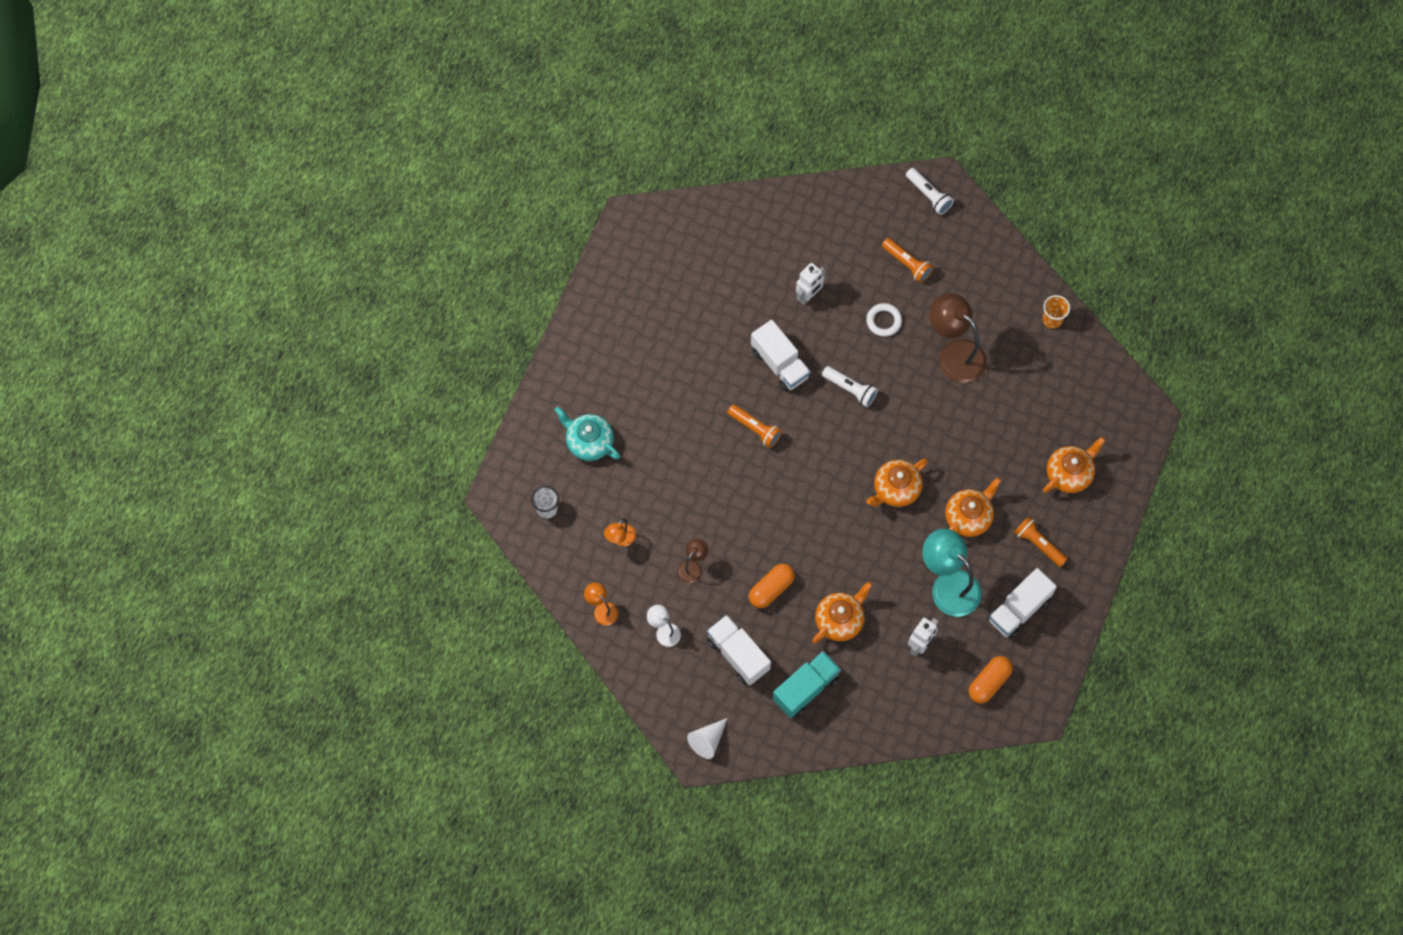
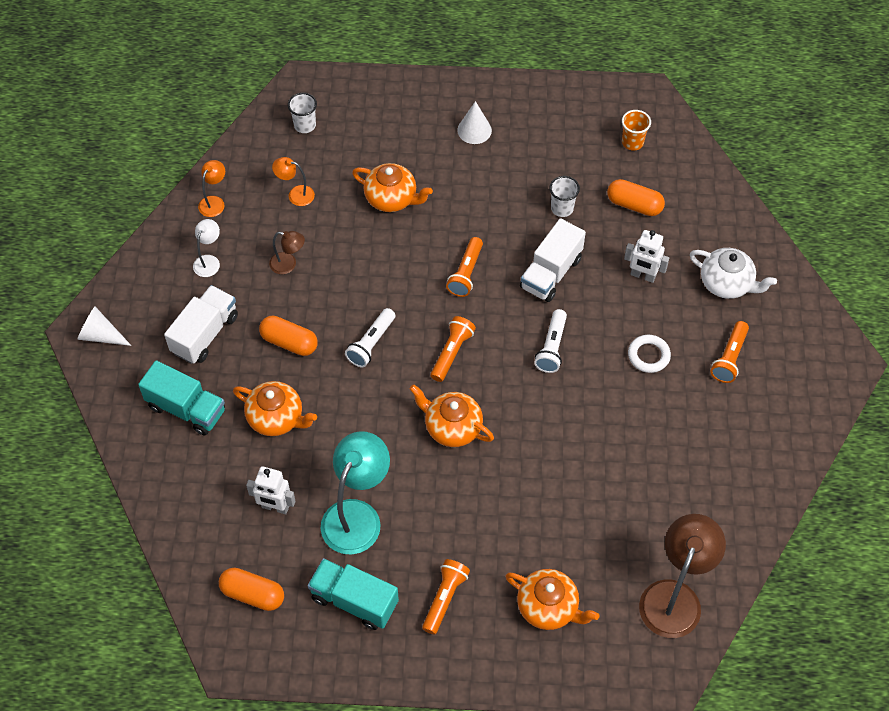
camera: 70 degrees right, 10 degrees down
turquoise teapot [555,407,620,461] -> none
white flashlight [906,168,954,215] -> white flashlight moved to [345,308,396,368]
brown lamp [930,293,987,383] -> brown lamp moved to [639,514,726,638]
orange teapot [945,477,1001,537] -> orange teapot moved to [352,163,433,212]
white truck [988,568,1057,639] -> turquoise truck [308,558,399,630]
orange cup [1042,295,1070,329] -> orange cup moved to [622,110,651,150]
none -> orange flashlight [431,316,476,382]
none -> white cone [457,101,492,144]
none -> white cup [549,176,580,217]
none -> orange capsule [607,179,665,216]
none -> white teapot [690,248,777,299]

